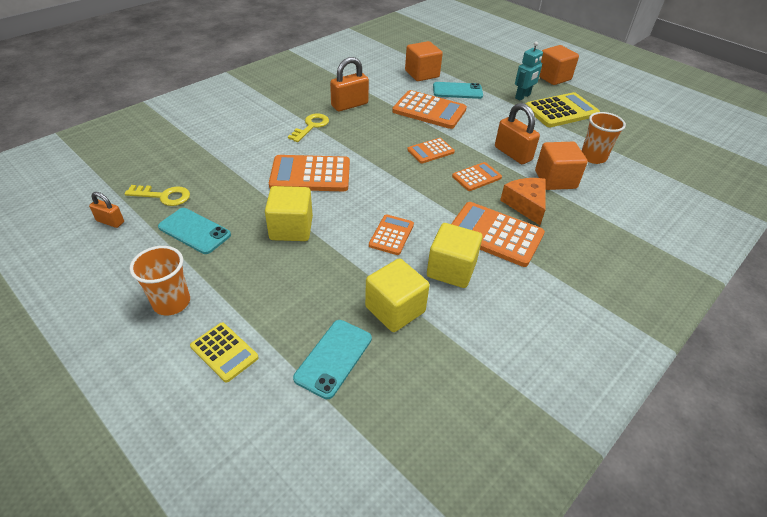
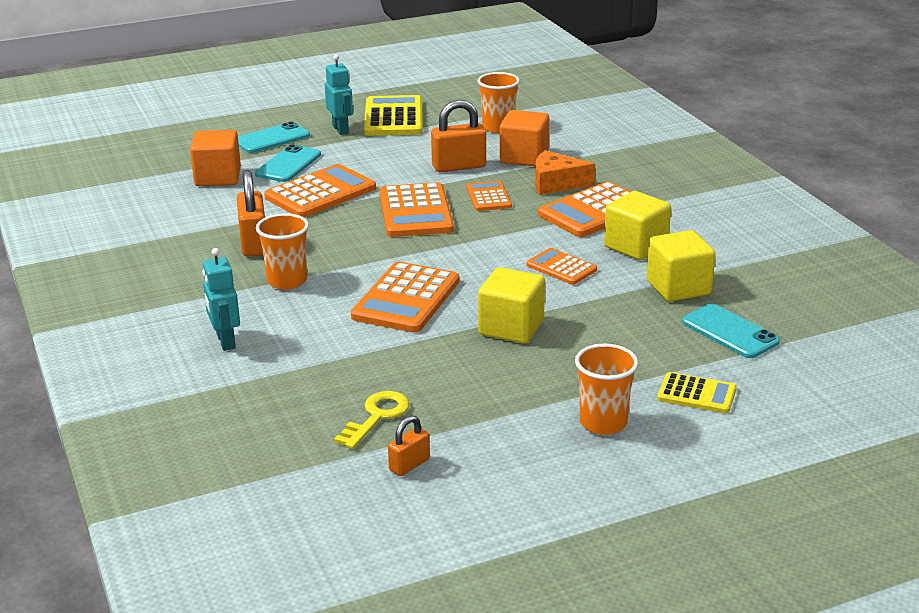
camera: 65 degrees left, 15 degrees down
turquoise phone [158,208,231,254] -> turquoise phone moved to [238,122,310,153]
yellow calculator [190,323,259,383] -> yellow calculator turned 45 degrees clockwise [657,372,737,413]
yellow key [288,114,329,142] -> orange cup [256,213,309,290]
orange calculator [407,138,455,163] -> orange calculator [379,182,454,237], size x1.75
orange cube [539,45,579,85] -> none
none -> turquoise robot [202,248,240,351]

